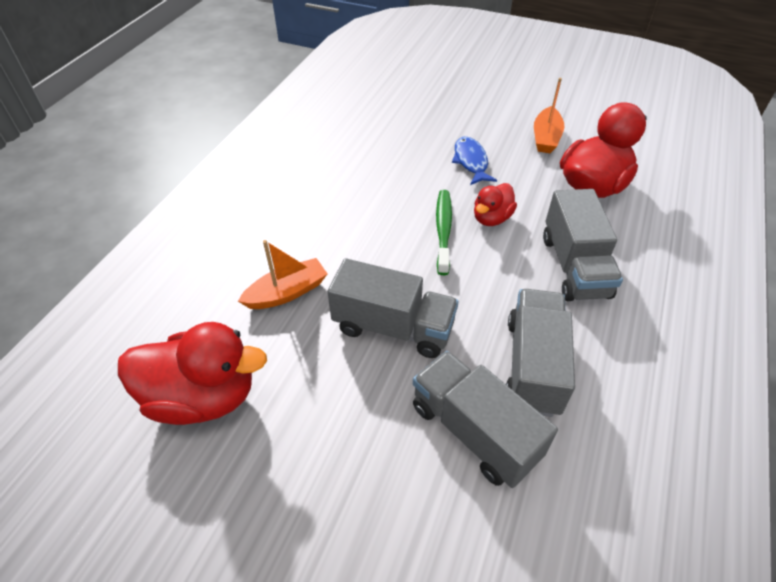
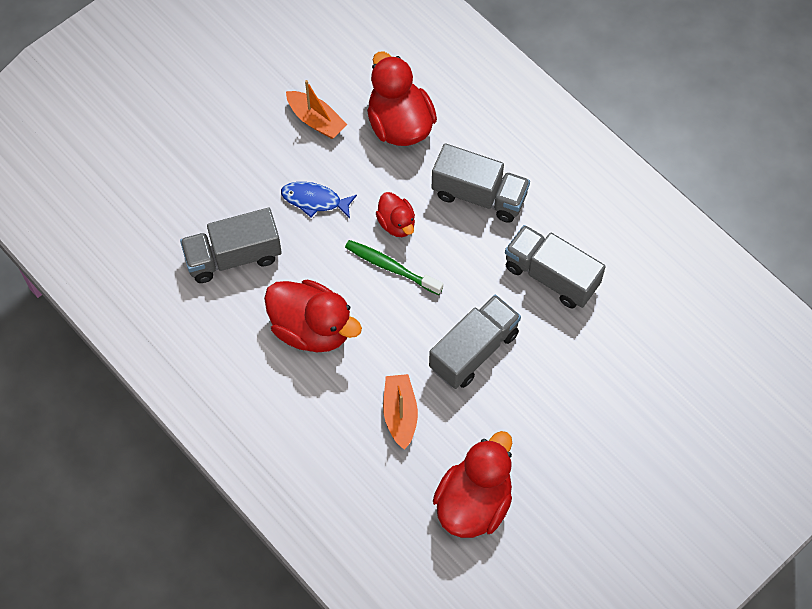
camera: 65 degrees left, 15 degrees up
grey truck [413,351,558,488] -> grey truck moved to [180,208,282,283]
none -> red duck [264,279,362,352]

